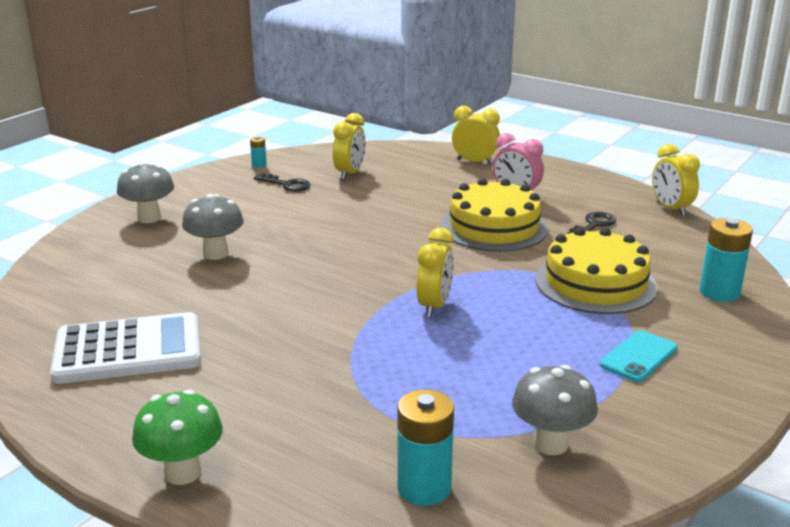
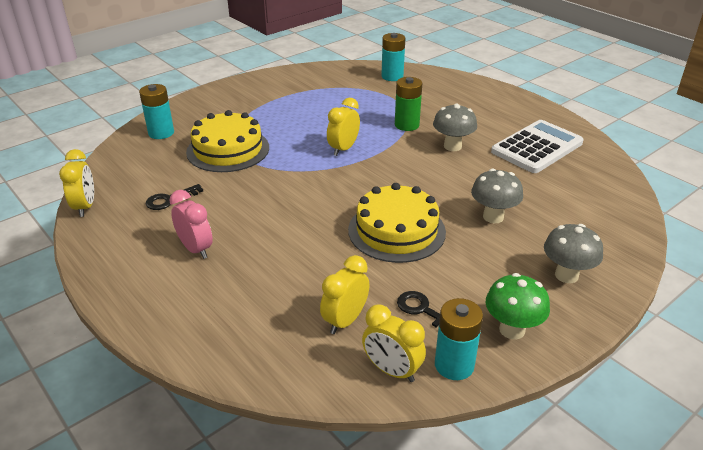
camera: 165 degrees left, 10 degrees up
white calculator [50,312,201,384] -> white calculator turned 135 degrees clockwise [491,120,584,173]
green mushroom [132,390,223,485] -> green mushroom moved to [486,273,550,340]
turquoise battery [250,136,267,168] -> turquoise battery [435,298,483,380], size x2.02
yellow cake [441,178,548,252] -> yellow cake moved to [348,183,446,263]
yellow clock [452,106,500,165] -> yellow clock moved to [362,305,426,382]
grey mushroom [512,365,598,455] -> grey mushroom moved to [433,103,477,151]
turquoise phone [600,330,678,382] -> none
none -> green battery [395,77,422,131]

